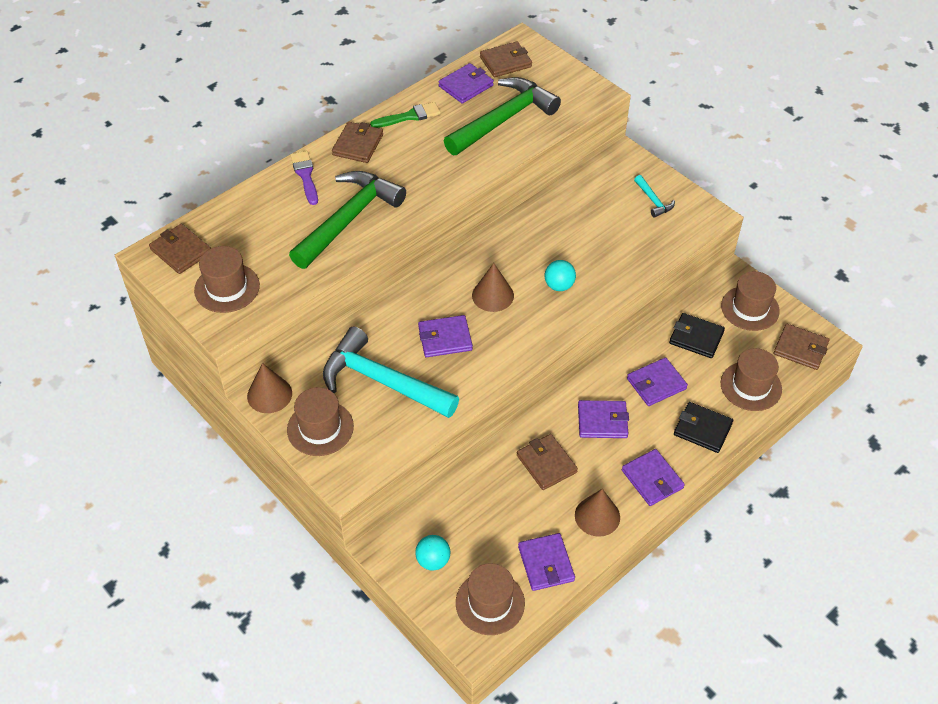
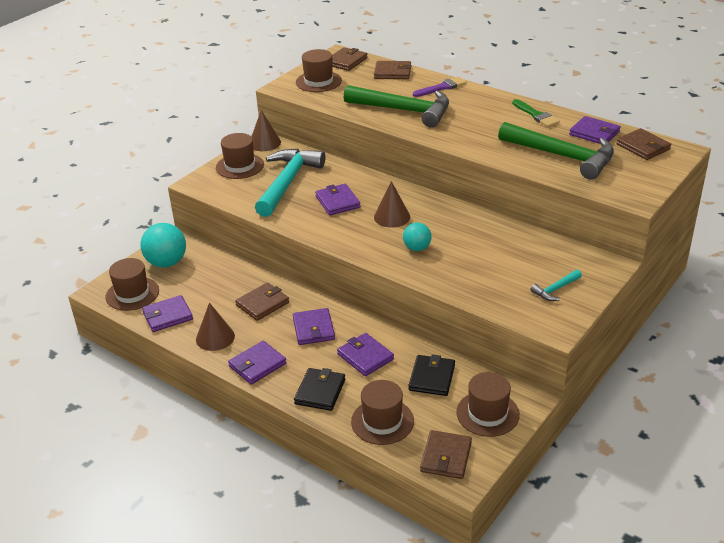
camera: 80 degrees right, 15 degrees down
brown wallet [332,122,383,163] -> brown wallet moved to [374,61,411,79]
turquoise ball [415,535,451,571] -> turquoise ball [140,223,186,268], size x1.69

